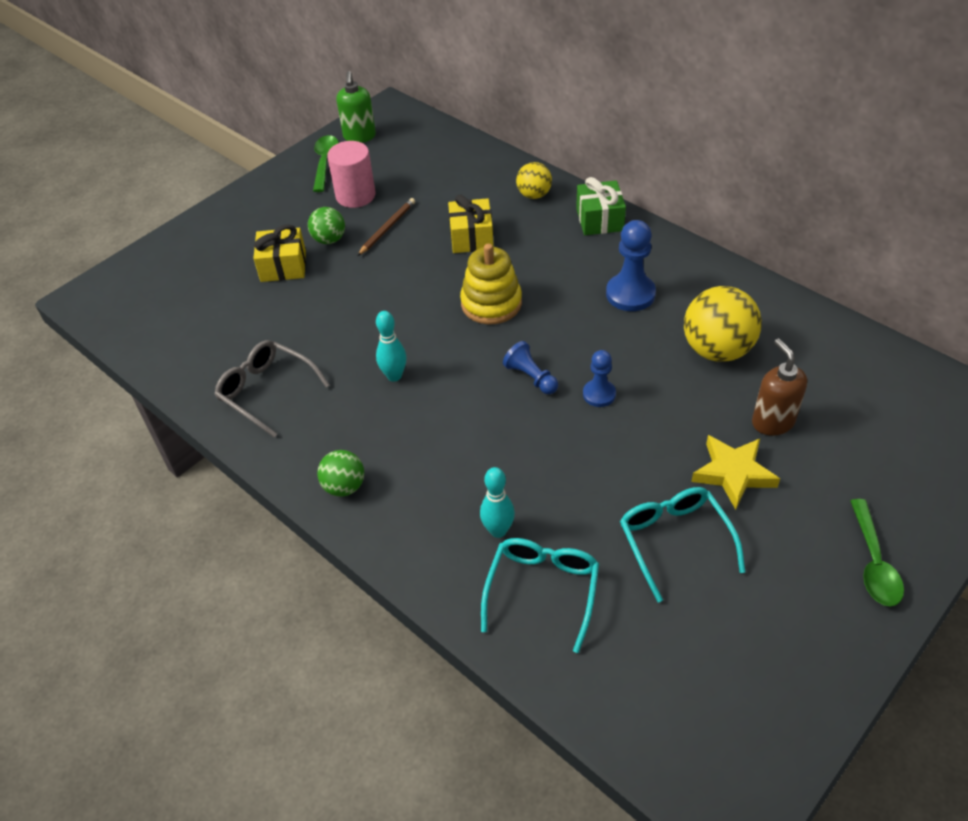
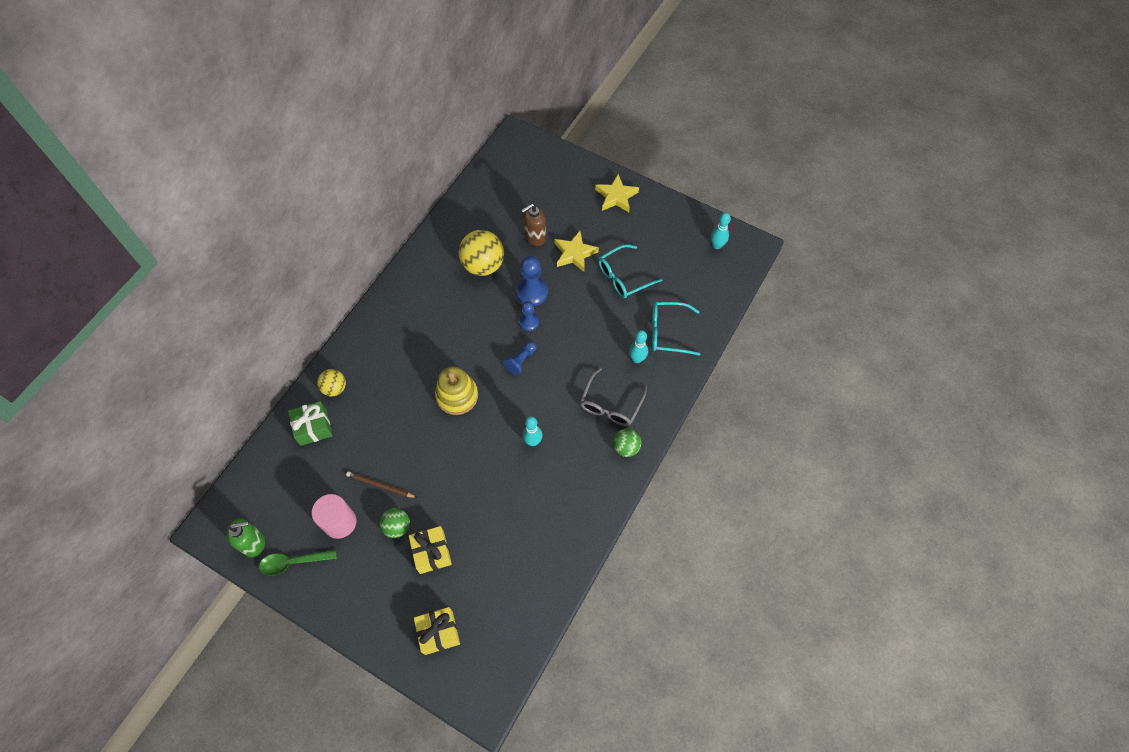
camera: 105 degrees left, 15 degrees up
grey glasses [214,340,330,438] -> grey glasses moved to [580,368,647,426]
yellow gift [448,195,494,253] -> yellow gift moved to [414,607,460,655]
green gift [576,177,626,235] -> green gift moved to [288,401,333,446]
blue pawn [606,220,656,311] -> blue pawn moved to [516,256,548,306]
green spoon [850,499,904,607] -> yellow star [595,174,639,212]
none -> turquoise bowling pin [711,212,731,249]

